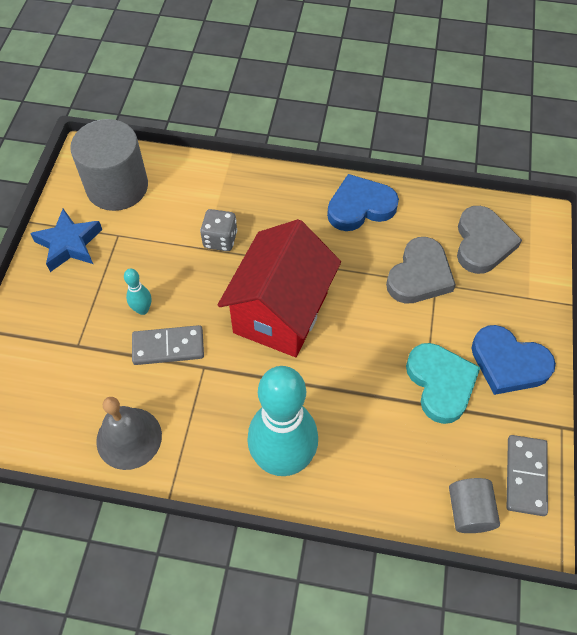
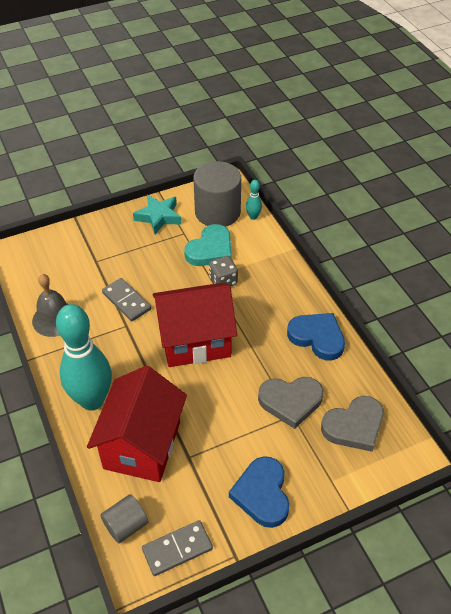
camera: 55 degrees right, 10 degrees down
blue star [30,208,102,272] -> turquoise star [133,195,182,234]
turquoise bowling pin [124,268,151,315] -> turquoise bowling pin moved to [246,180,262,220]
turquoise heart [406,343,481,424] -> turquoise heart moved to [184,224,232,266]
none -> red house [87,366,187,482]

